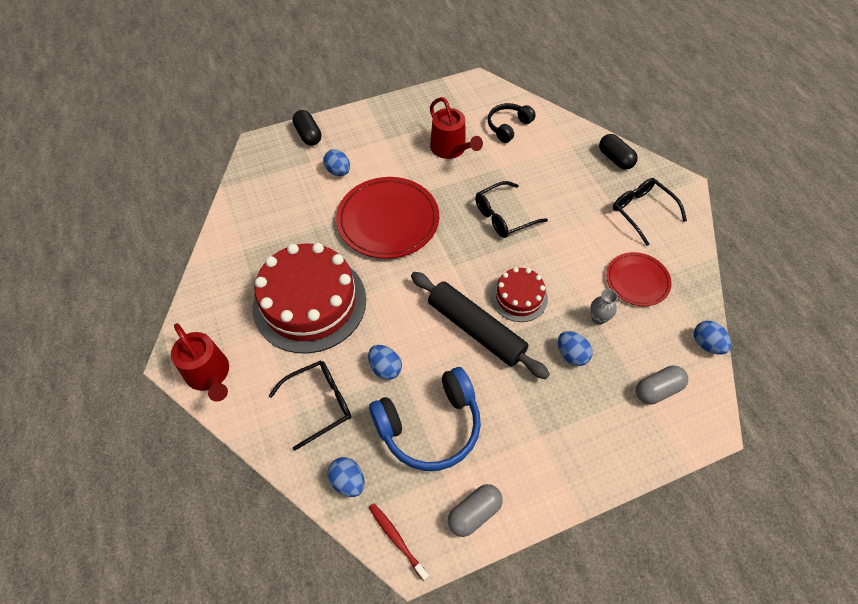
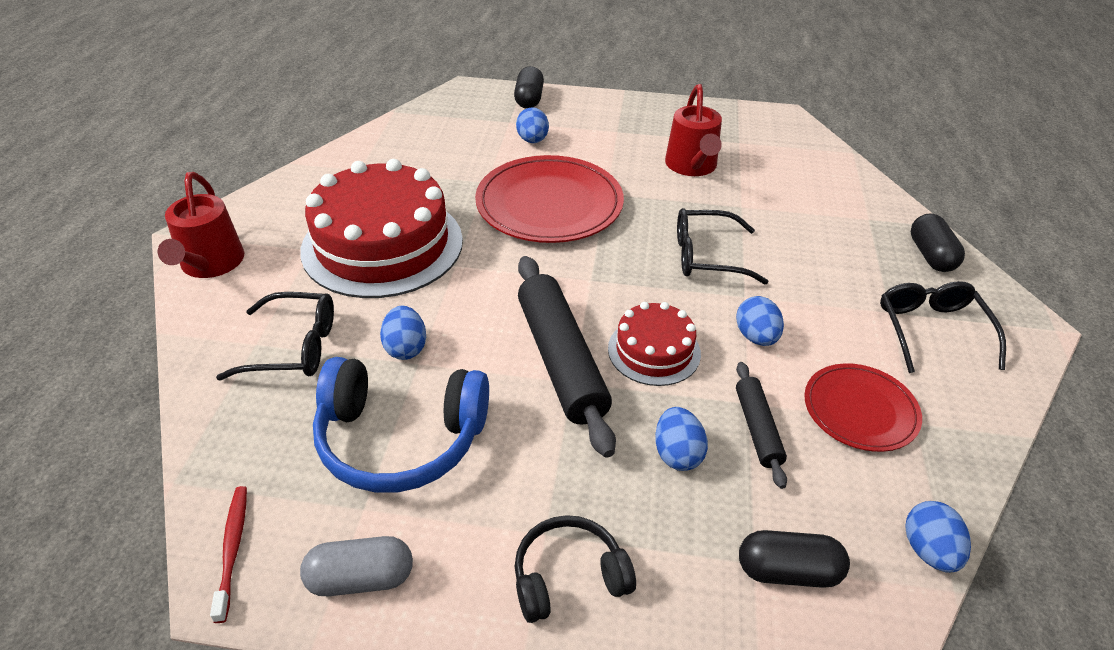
camera: 30 degrees right, 15 degrees down
blue egg [327,457,365,497] -> blue egg moved to [736,296,784,346]
black headphones [488,103,536,143] -> black headphones moved to [515,515,636,623]
grey vase [590,289,618,325] -> black rolling pin [736,362,787,489]
grey capsule [636,366,688,405] -> black capsule [739,530,850,588]

